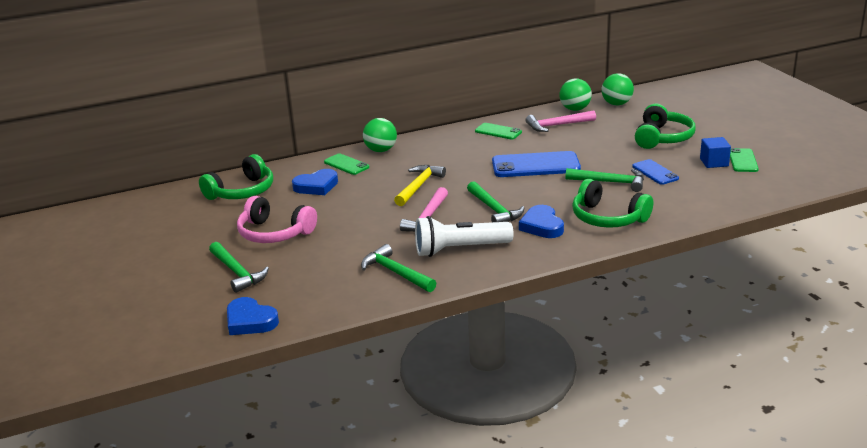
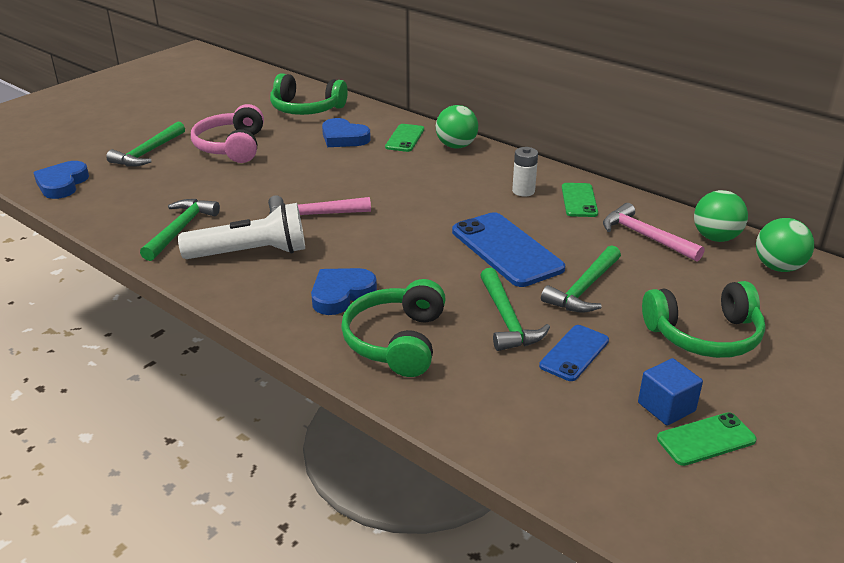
camera: 60 degrees right, 5 degrees up
yellow hammer [394,165,446,206] -> none
white flashlight [415,216,514,257] -> white flashlight turned 120 degrees clockwise [178,203,305,259]
green hammer [467,181,525,222] -> green hammer moved to [541,246,621,313]
none -> white battery [512,147,538,197]

